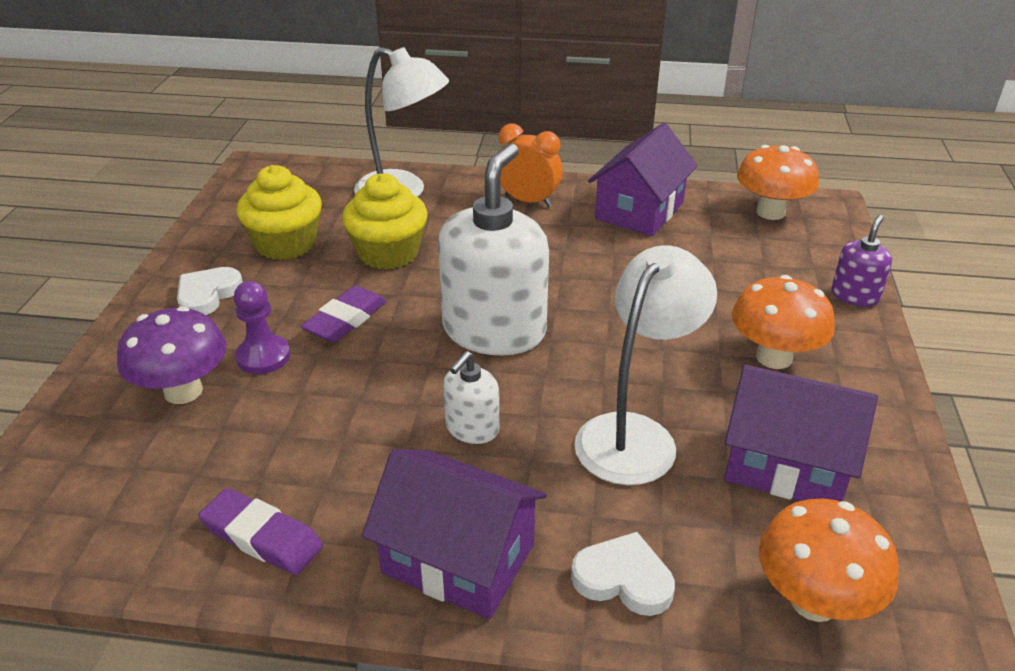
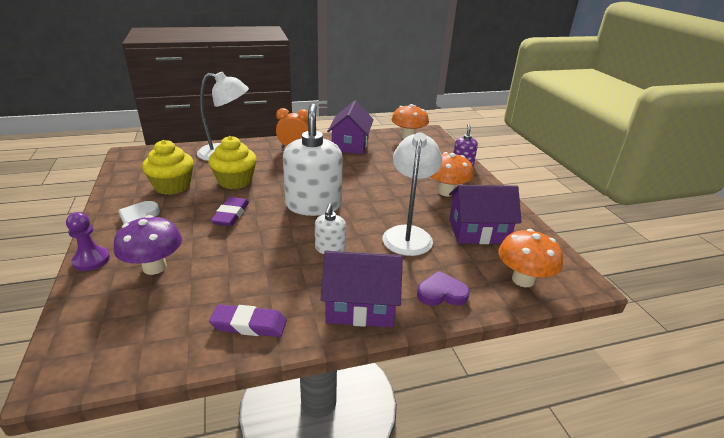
camera: 25 degrees left, 5 degrees down
purple pawn [234,281,290,374] -> purple pawn moved to [66,212,110,271]
white heart [571,532,675,616] -> purple heart [417,271,470,306]

